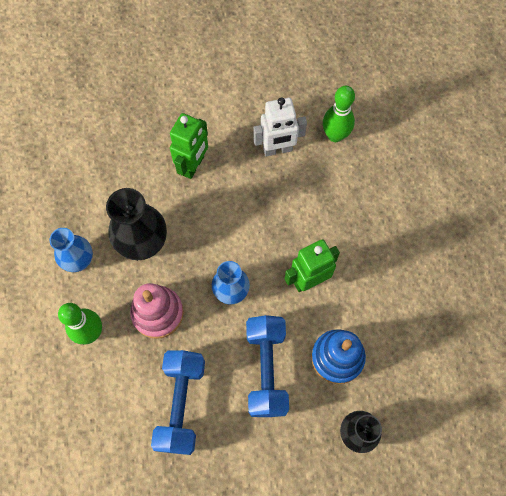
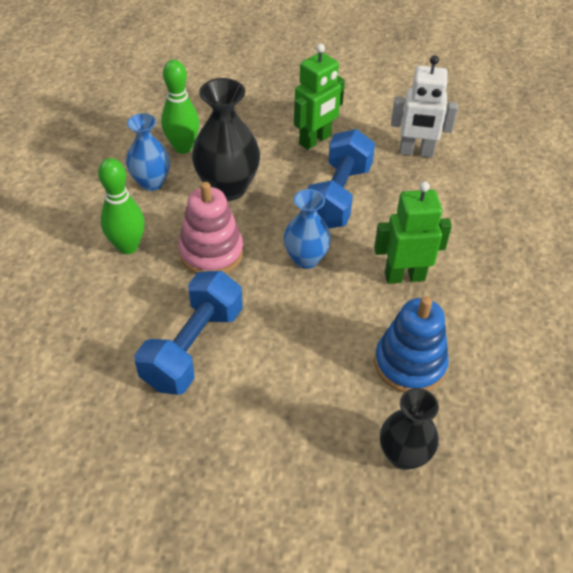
camera: 20 degrees right, 20 degrees down
blue dumbbell [246,315,289,417] -> blue dumbbell moved to [308,129,375,228]
green bowling pin [323,86,355,142] -> green bowling pin moved to [161,60,200,154]

